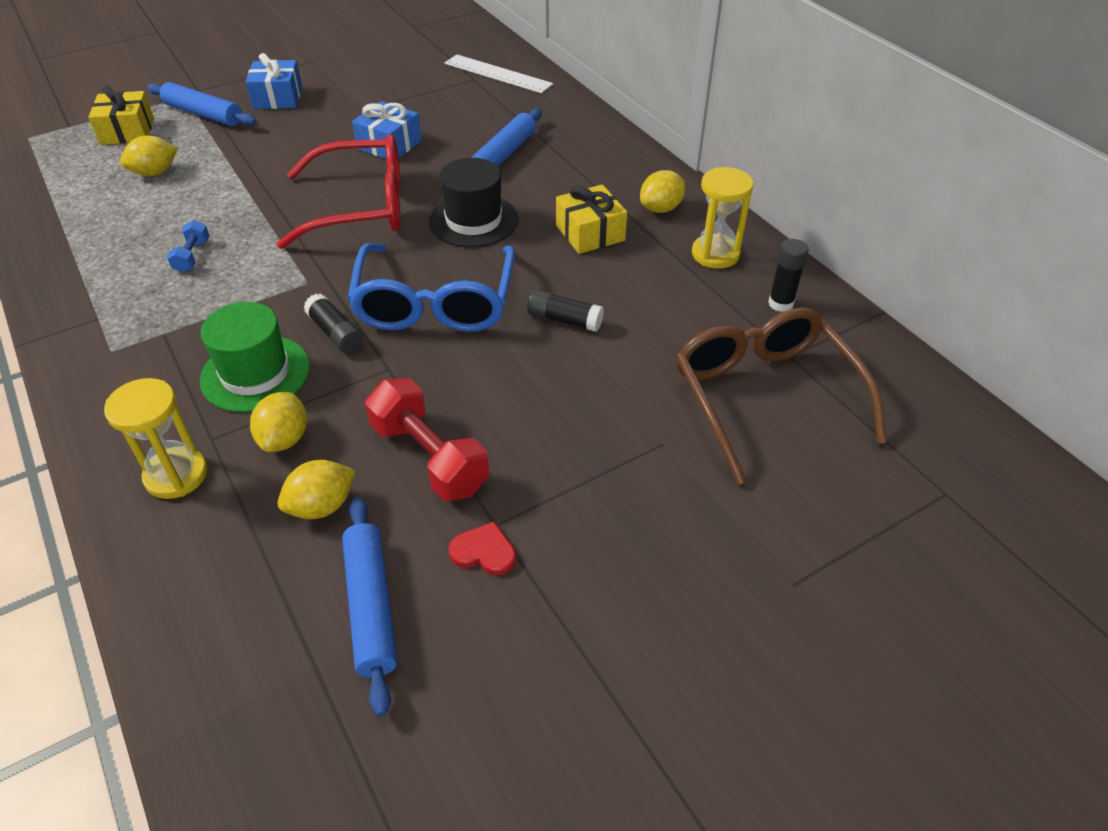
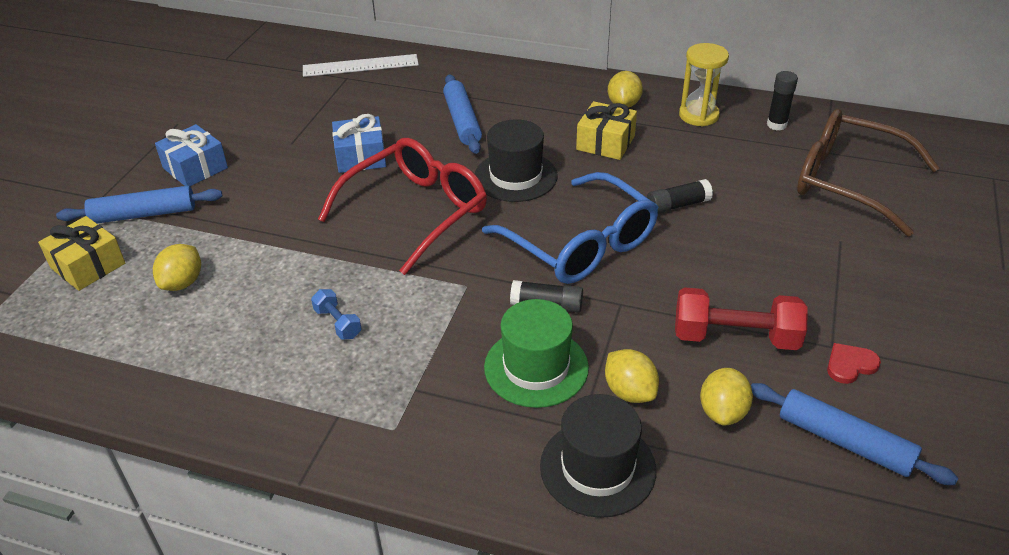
camera: 40 degrees left, 5 degrees down
yellow hourglass [104,378,207,499] -> black hat [540,394,656,518]

